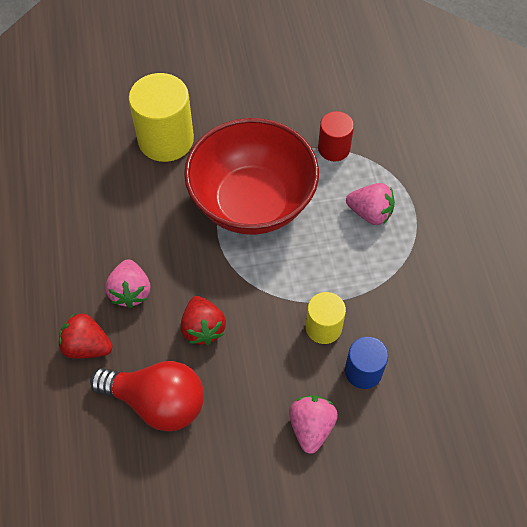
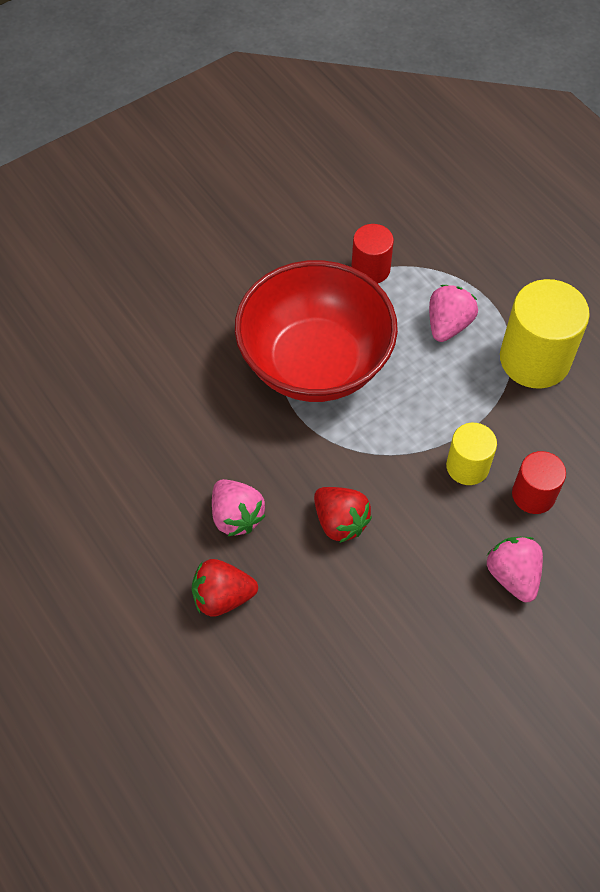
camera: 25 degrees left, 0 degrees up
red light bulb [90,361,204,431] -> none
yellow cylinder [129,73,194,162] -> yellow cylinder moved to [500,279,590,389]
blue cylinder [345,337,388,389] -> red cylinder [512,451,566,514]
pink strawberry [346,183,395,225] -> pink strawberry turned 60 degrees counterclockwise [429,285,478,342]

